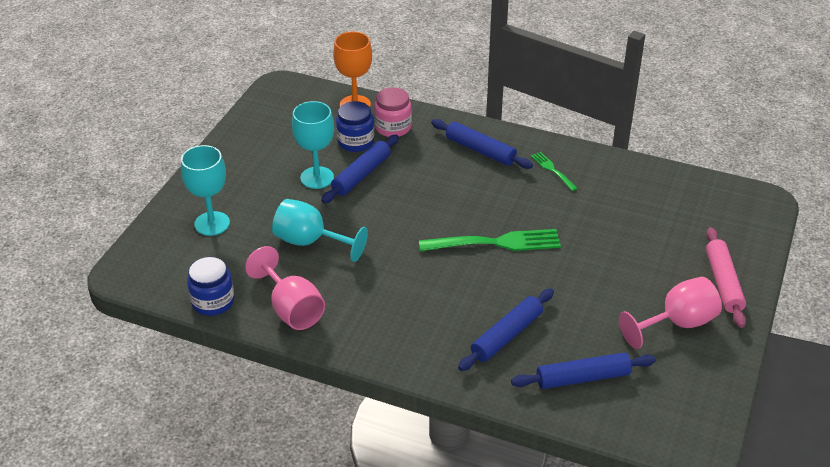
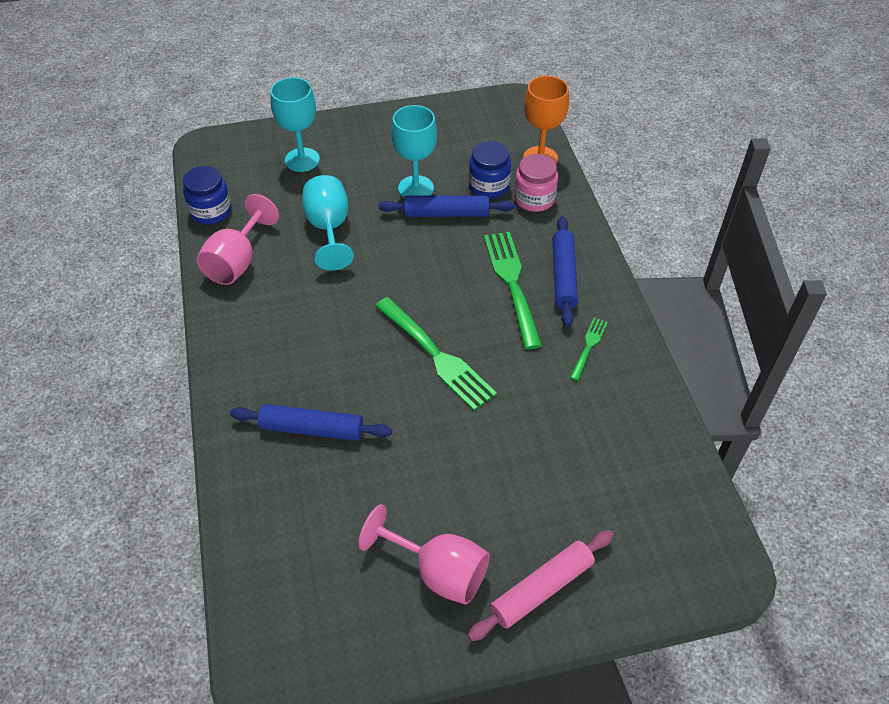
camera: 55 degrees right, 10 degrees up
blue rolling pin [511,352,656,389] -> none
none -> green fork [484,232,542,349]

